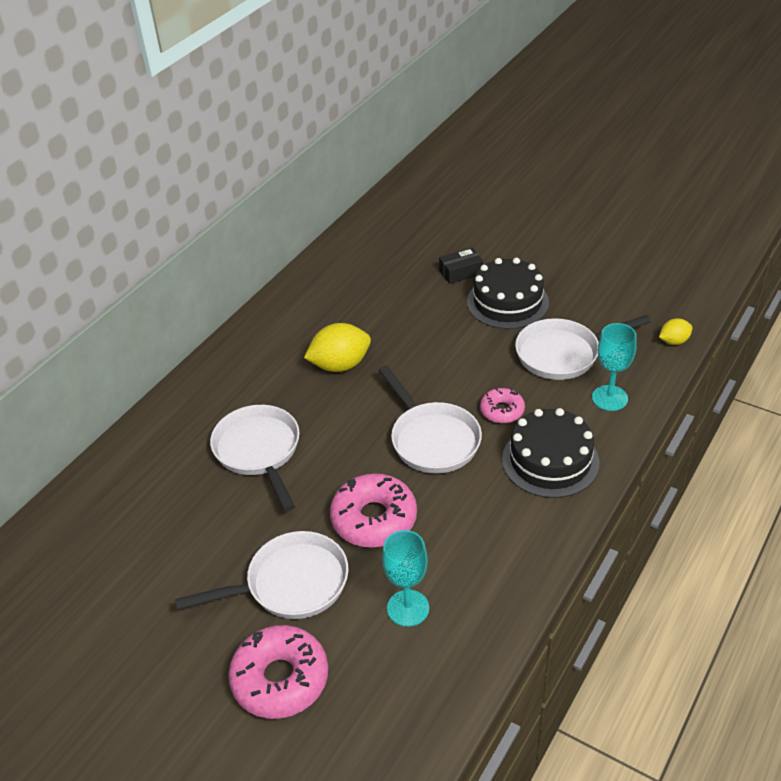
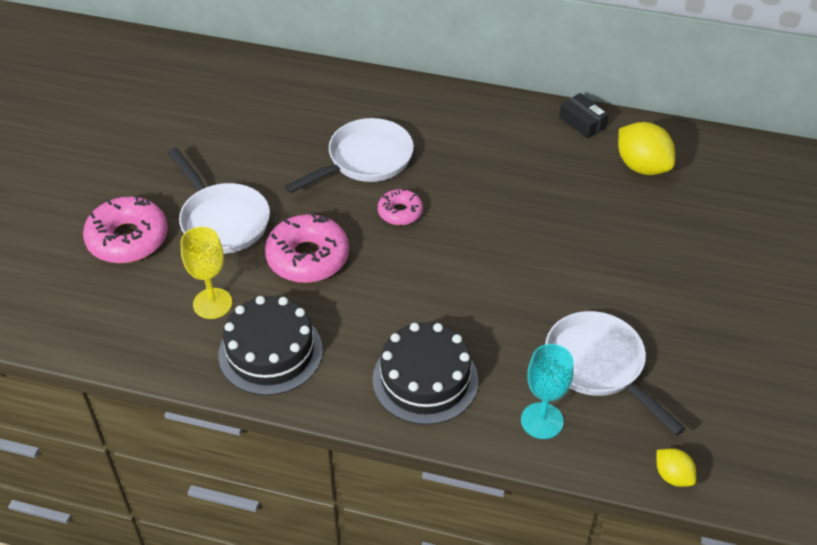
camera: 70 degrees right, 5 degrees up
yellow lemon [304,323,371,372] -> yellow lemon moved to [618,122,675,175]
white pan [378,365,482,474] -> none
turquoise goblet [382,530,429,627] -> yellow goblet [181,227,232,319]
black box [439,248,483,284] -> black box moved to [559,93,609,138]
black cake [467,258,549,329] -> black cake moved to [218,296,323,395]
pink donut [480,388,525,423] -> pink donut moved to [378,189,423,225]

